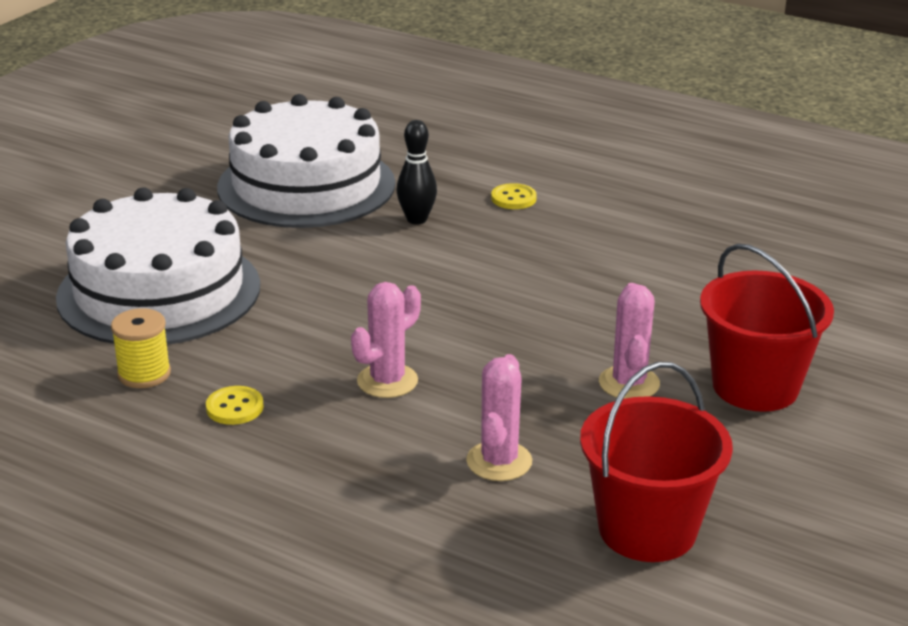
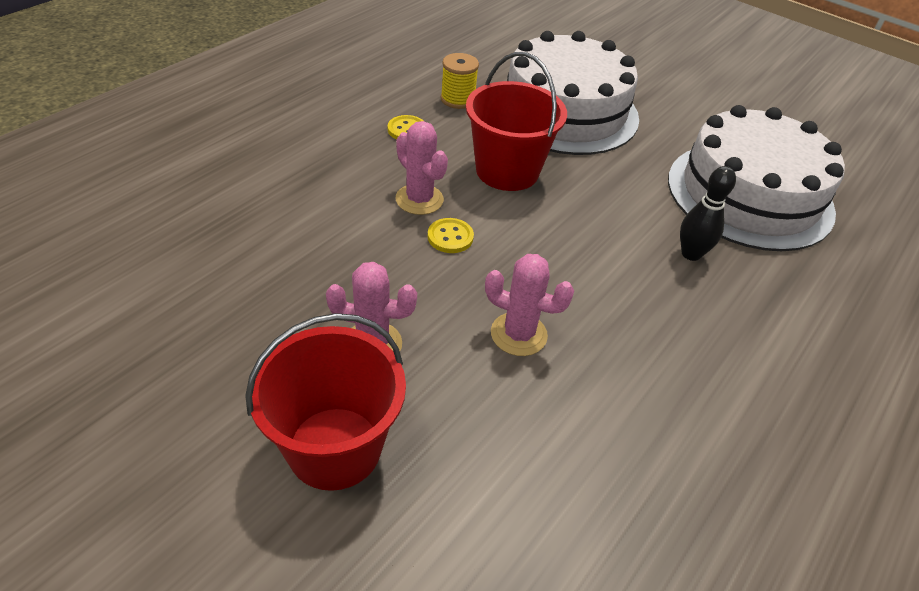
camera: 95 degrees right, 15 degrees up
pink cactus [466,354,532,481] -> pink cactus moved to [485,254,574,356]
yellow button [491,183,537,209] -> yellow button moved to [428,218,474,253]
red bucket [580,362,733,562] -> red bucket moved to [466,52,567,191]

